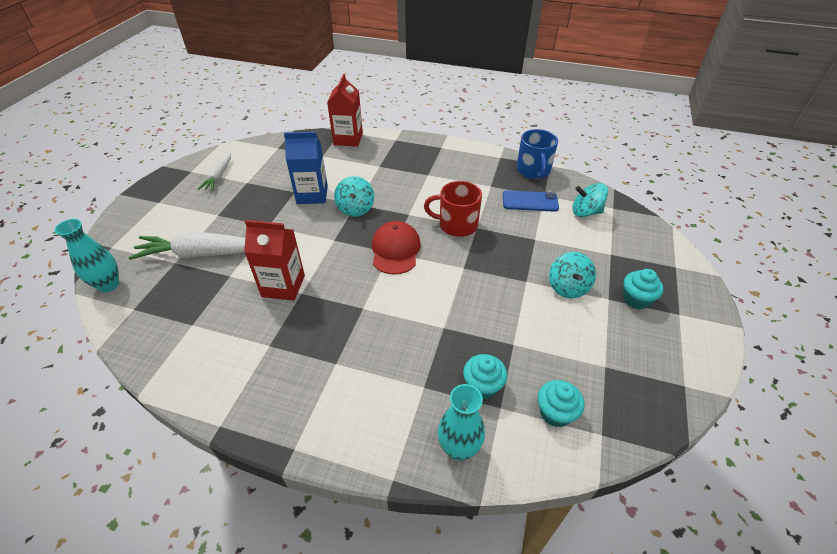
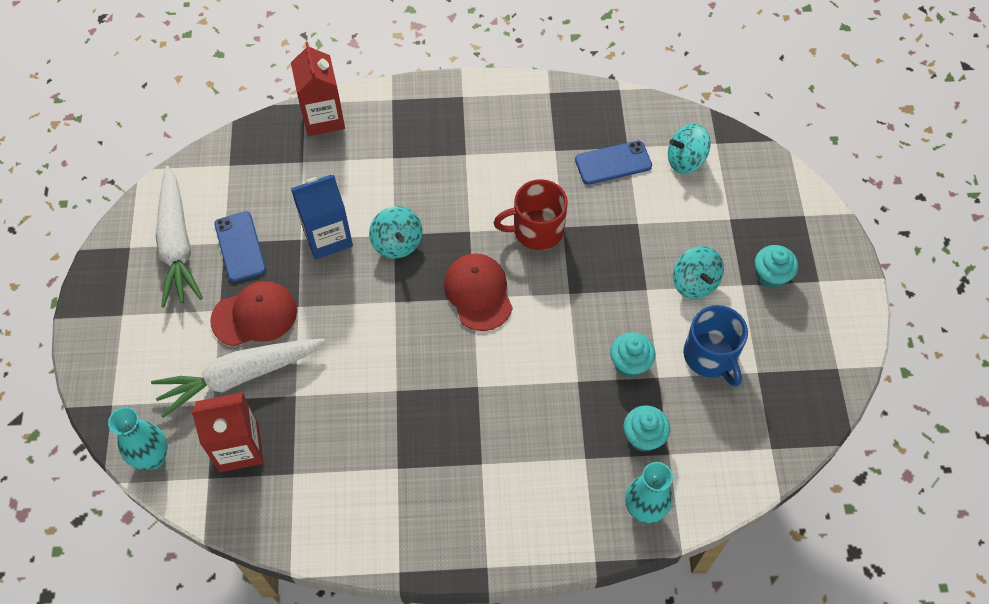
camera: 20 degrees left, 15 degrees up
white carrot [198,153,231,191] -> white carrot [156,166,203,307], size x1.77
red carton [244,220,305,301] -> red carton moved to [191,392,263,472]
blue mug [516,129,558,179] -> blue mug moved to [683,305,748,387]
turquoise cupcake [538,380,584,427] -> turquoise cupcake moved to [610,332,655,378]
none -> red cap [210,281,297,346]
none -> blue phone [214,211,266,282]

